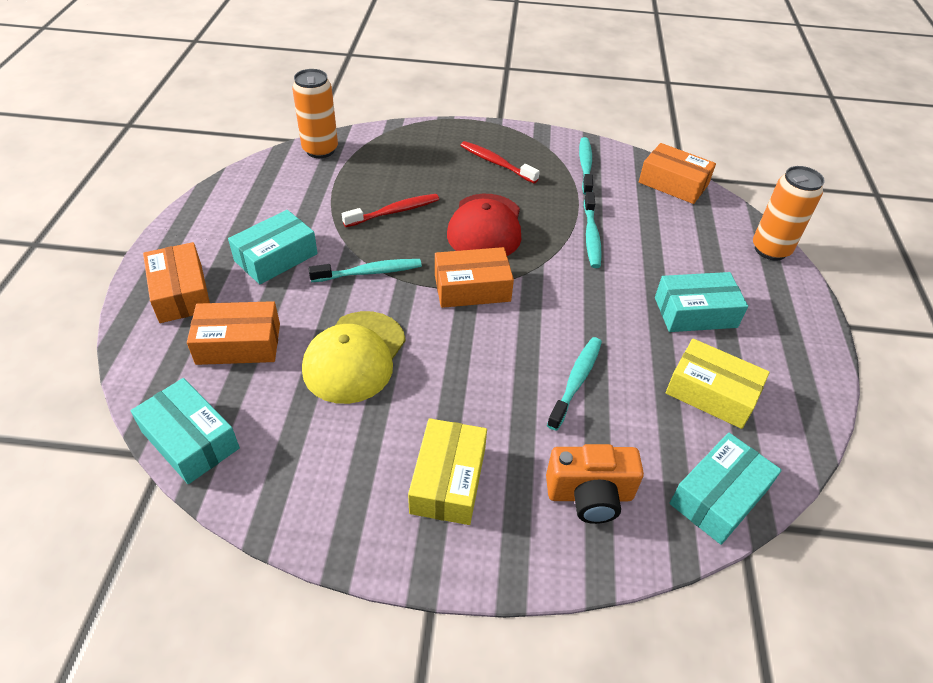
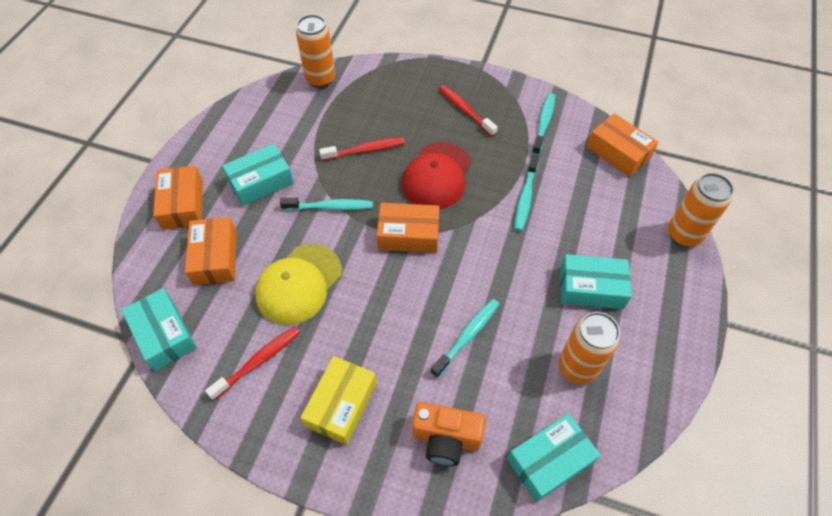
camera: 15 degrees right, 10 degrees up
orange box [187,301,280,365] -> orange box turned 75 degrees clockwise [185,217,237,285]
yellow box [666,339,770,429] -> orange can [558,312,620,384]
none -> red toothbrush [205,326,300,401]

